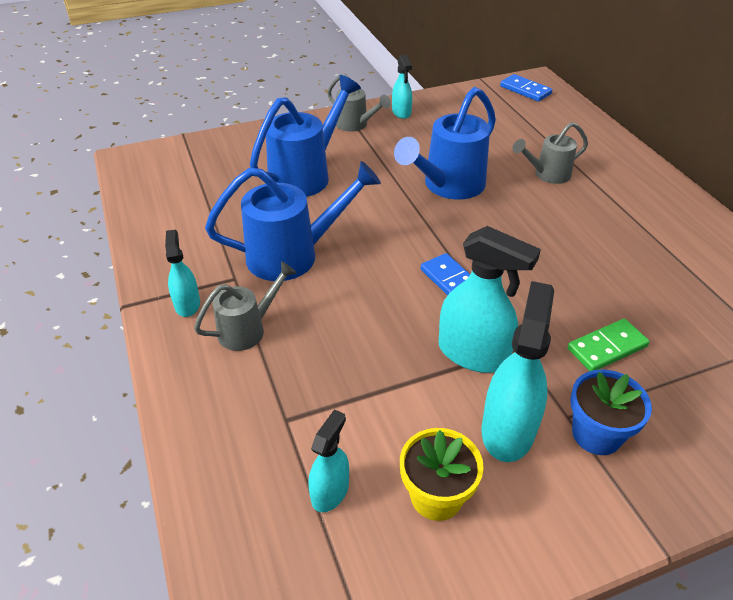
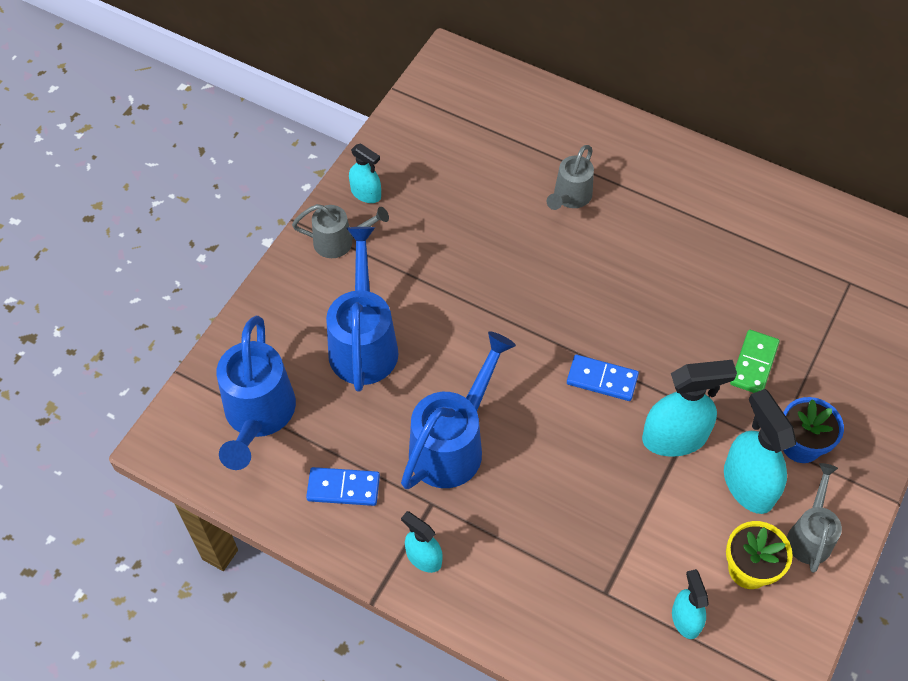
camera: 40 degrees left, 15 degrees up
grey watering can [194,261,297,351] -> grey watering can moved to [787,463,842,573]
blue watering can [394,87,496,200] -> blue watering can moved to [216,316,296,470]
blue domino [500,74,552,102] -> blue domino moved to [306,467,380,506]

